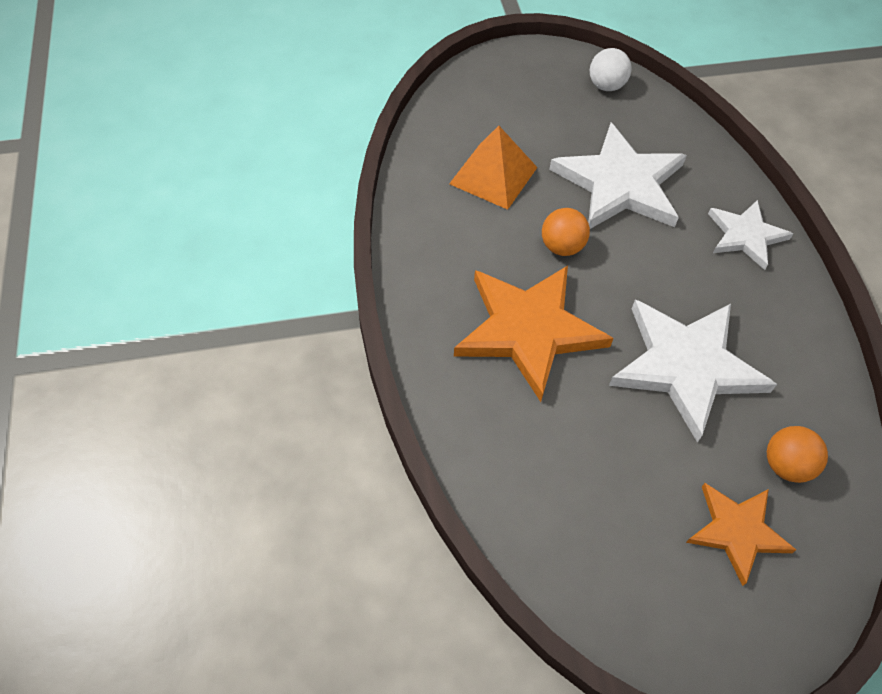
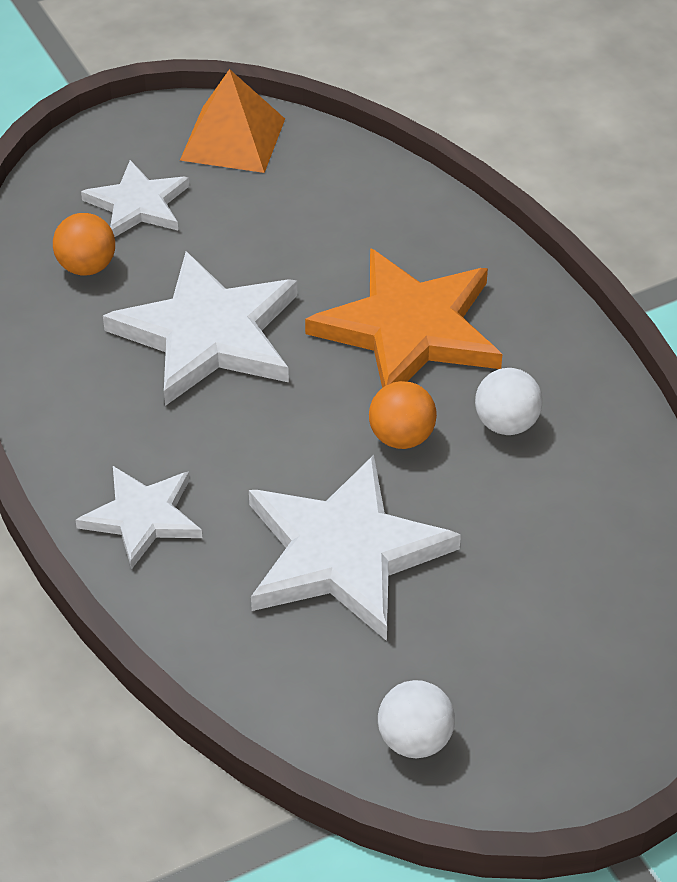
camera: 165 degrees right, 10 degrees down
orange pyramid [449,126,538,210] -> orange pyramid moved to [180,69,285,173]
orange star [686,483,796,586] -> white star [81,160,190,237]
none -> white ball [475,368,543,435]

